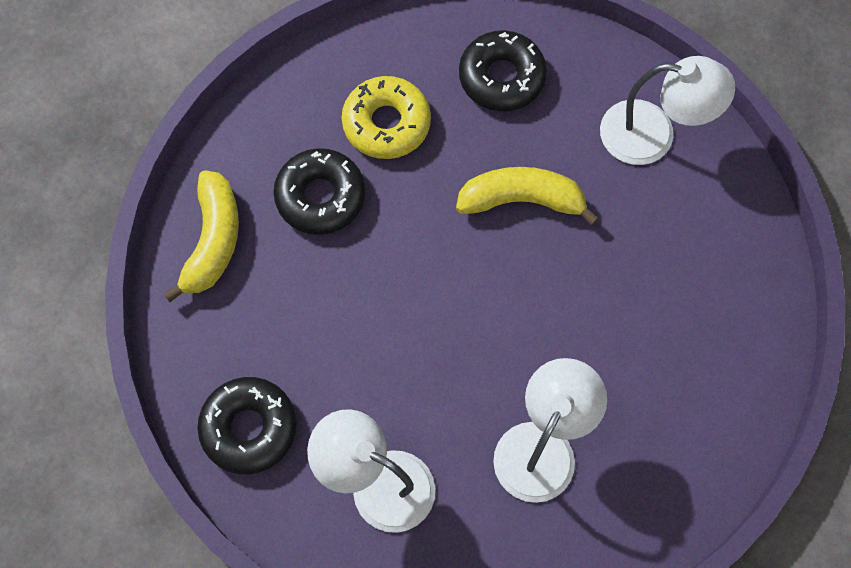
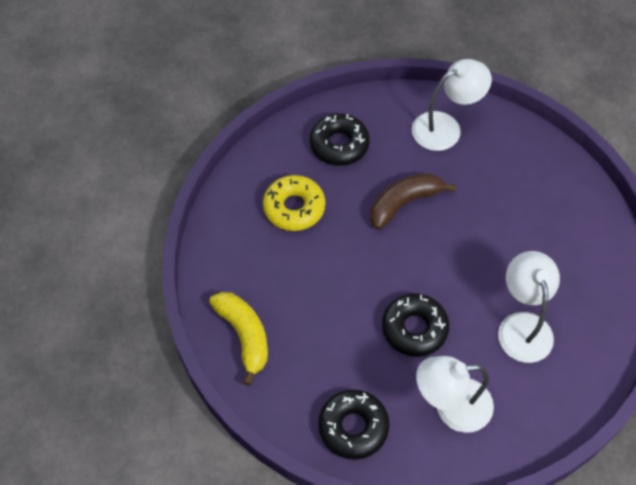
camera: 35 degrees left, 10 degrees down
black donut [273,148,365,235] -> black donut moved to [382,293,450,357]
yellow banana [456,167,599,225] -> brown banana [370,173,456,229]

